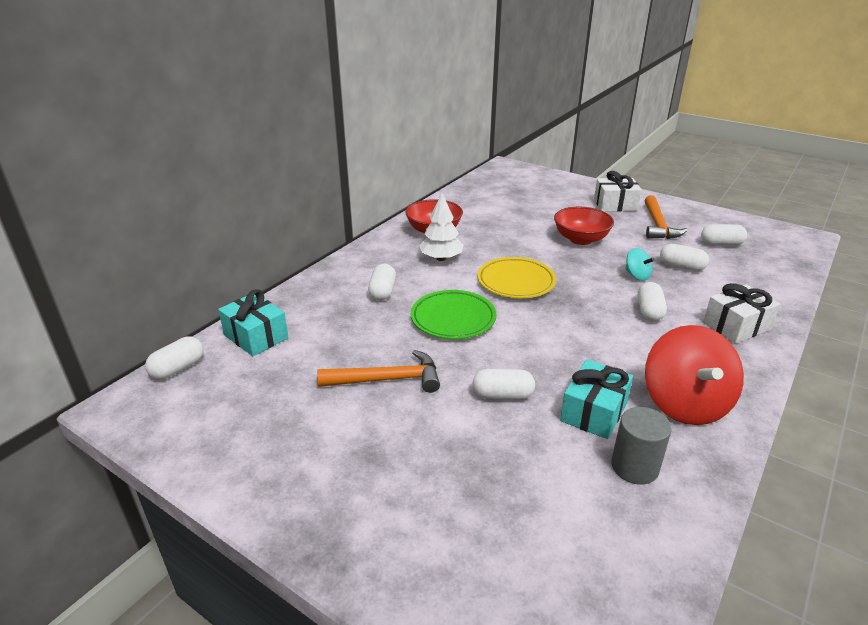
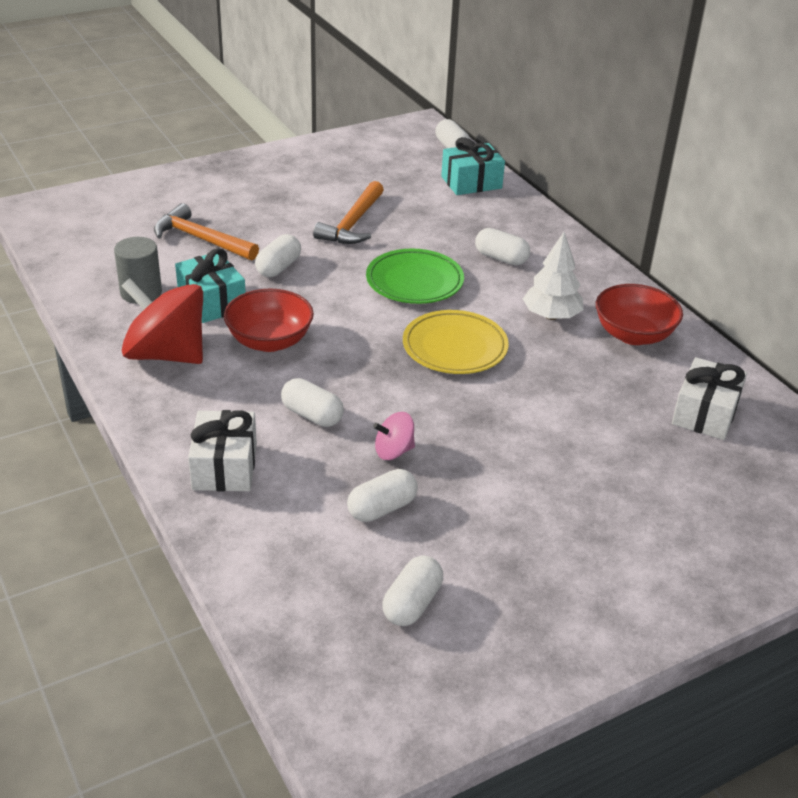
camera: 115 degrees right, 5 degrees up
red bowl [554,207,614,245] -> red bowl moved to [224,289,314,352]
white gift [594,171,642,212] -> white gift moved to [672,357,747,440]
turquoise spinning top [625,248,655,281] -> pink spinning top [373,412,415,460]
orange hammer [644,195,688,239] -> orange hammer moved to [154,203,259,261]

